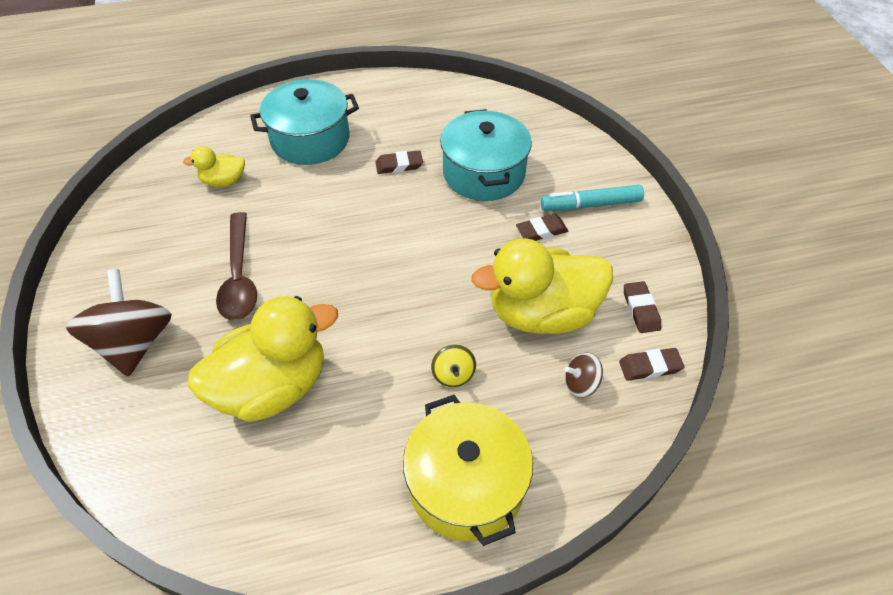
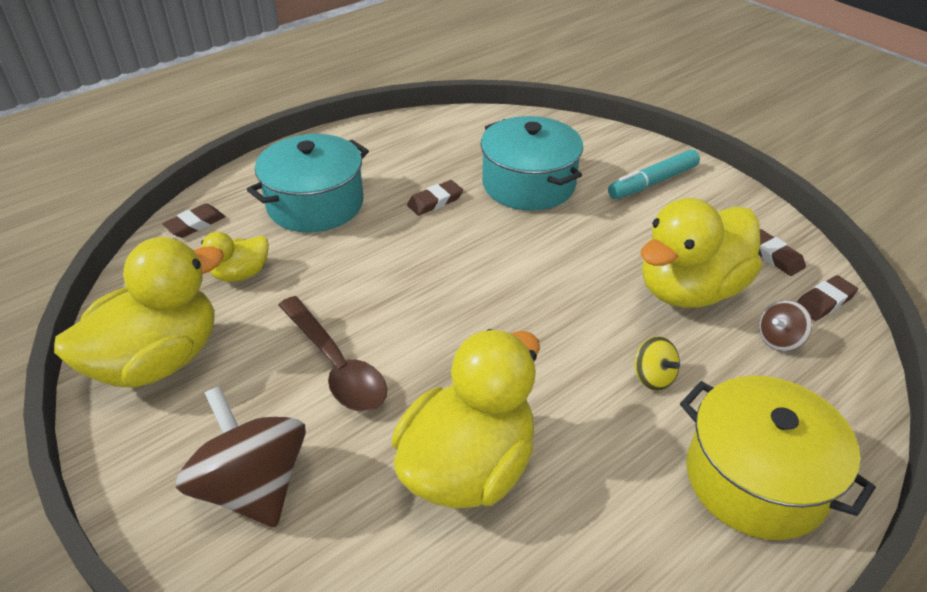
camera: 25 degrees left, 10 degrees down
brown eraser [516,214,568,241] -> brown eraser moved to [162,203,225,238]
none -> yellow duck [54,237,224,388]

